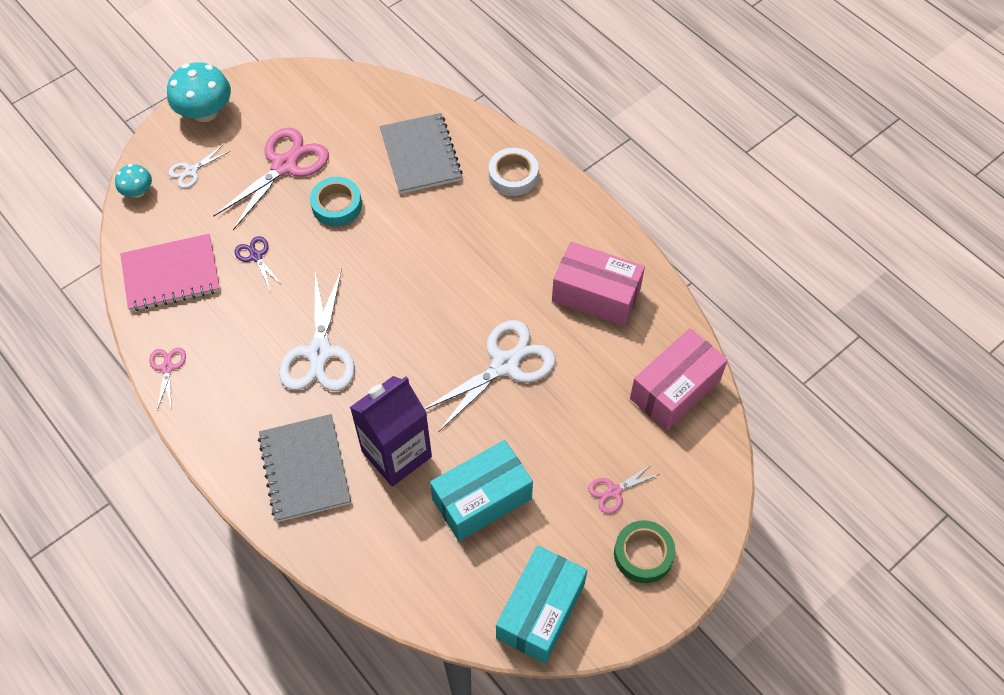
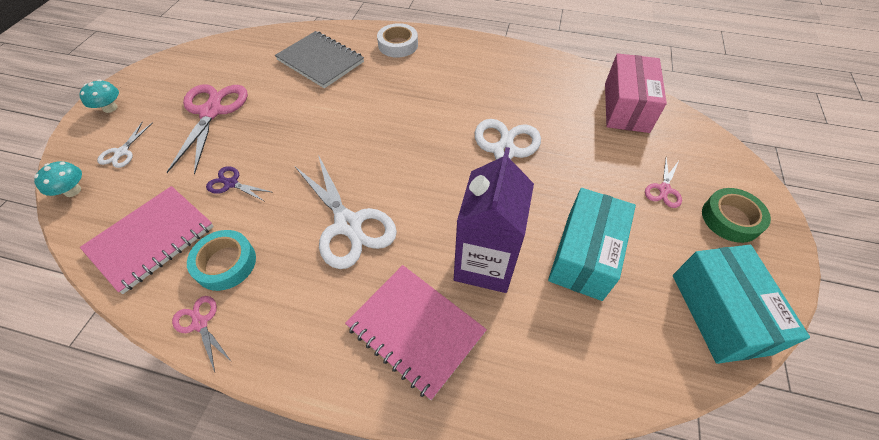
camera: 35 degrees left, 5 degrees down
turquoise mushroom [167,62,231,122] -> turquoise mushroom [79,80,119,113], size x0.55
grey notebook [258,414,351,522] -> pink notebook [345,265,487,400]
turquoise tape [310,177,362,226] -> turquoise tape moved to [187,230,256,291]
pink box [552,242,645,326] -> none

